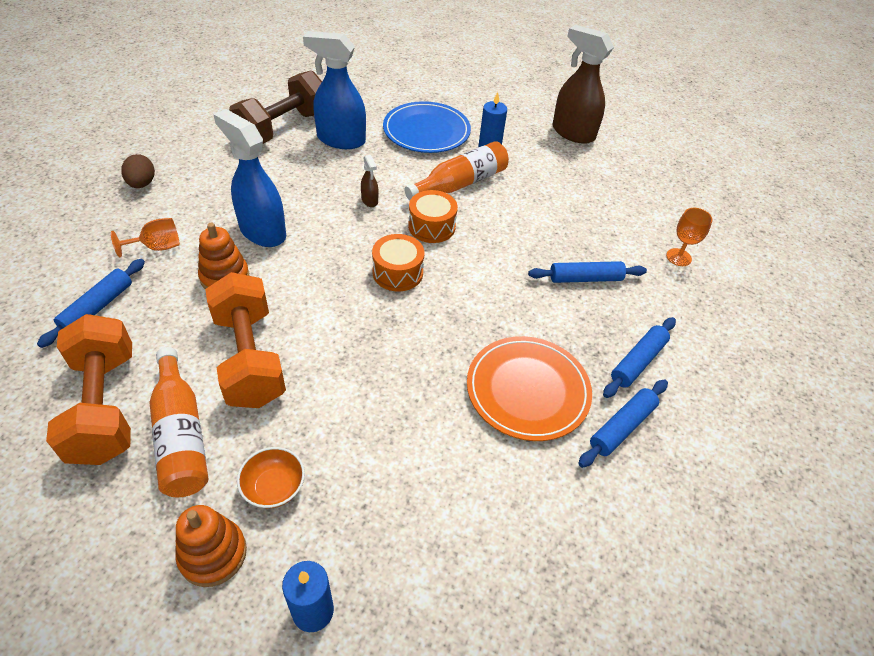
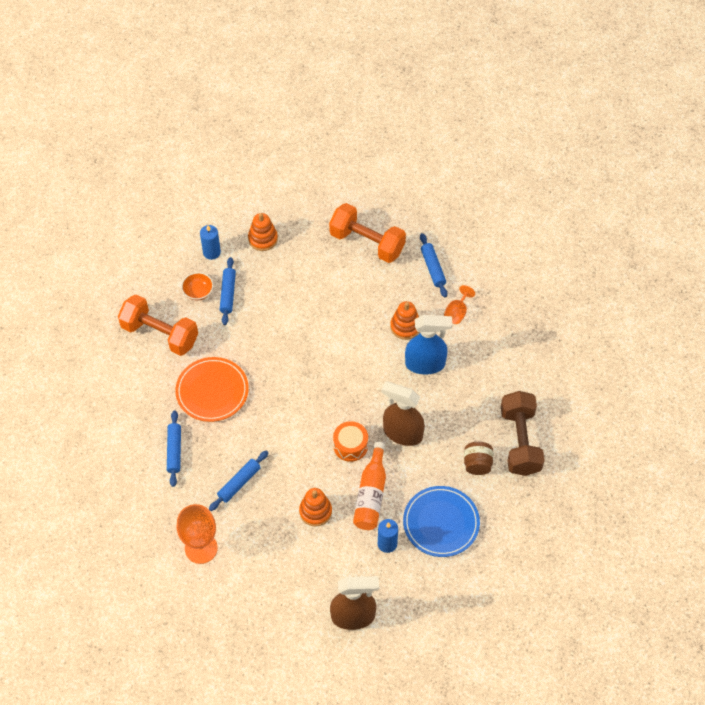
camera: 140 degrees right, 10 degrees up
brown egg [121,154,155,188] -> none
orange bottle [150,347,208,497] -> none
orange dumbbell [205,272,286,408] -> orange dumbbell moved to [118,294,198,356]
orange bowl [237,447,305,508] -> orange bowl moved to [181,272,213,300]
blue spray bottle [303,31,366,149] -> brown jar [464,442,493,475]
brown spray bottle [361,155,378,207] -> brown spray bottle [381,381,425,446], size x2.27
orange drum [372,234,424,291] -> none
blue rolling pin [578,379,668,468] -> blue rolling pin moved to [220,257,236,325]
orange goblet [666,208,712,266] -> orange goblet [177,504,218,564], size x1.74
none -> orange stacking toy [299,488,332,527]

